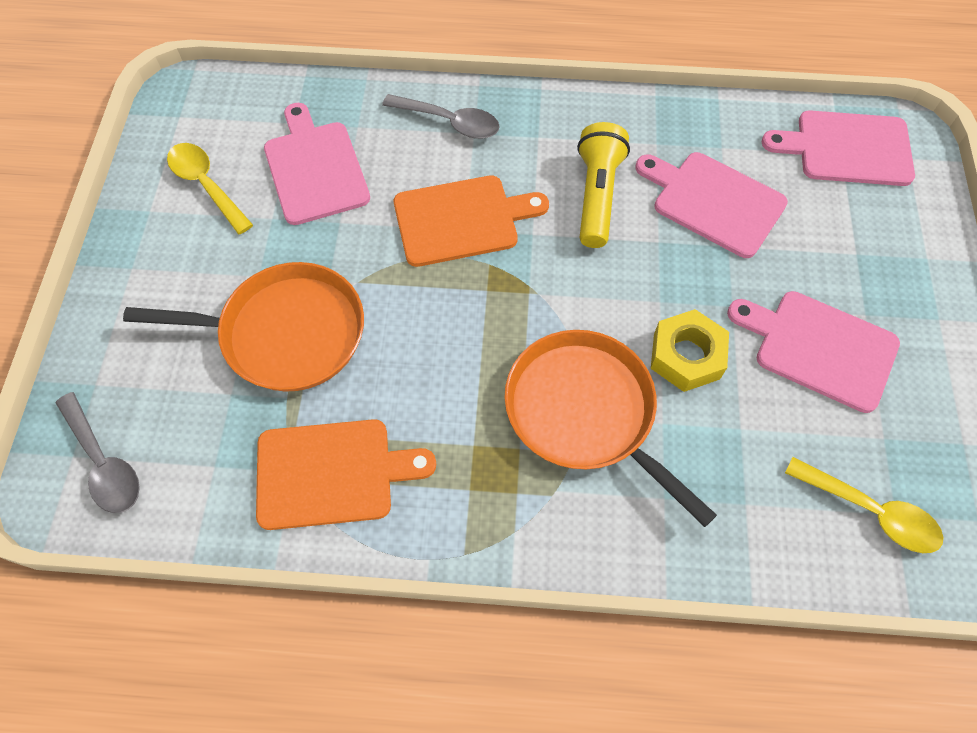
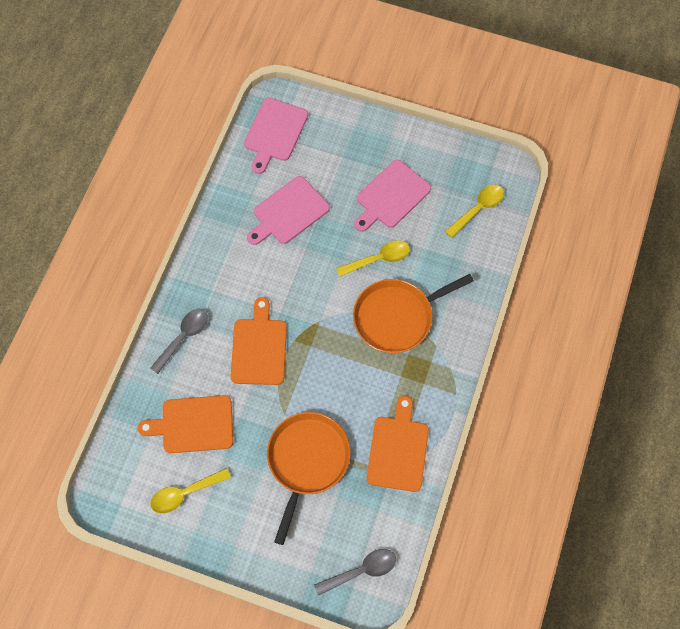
camera: 75 degrees left, 5 degrees up
pink cutting board [264,103,370,225] -> orange cutting board [138,395,233,453]
yellow flashlight [577,122,630,248] -> none
yellow nut [651,309,729,392] -> yellow spoon [336,241,410,277]

